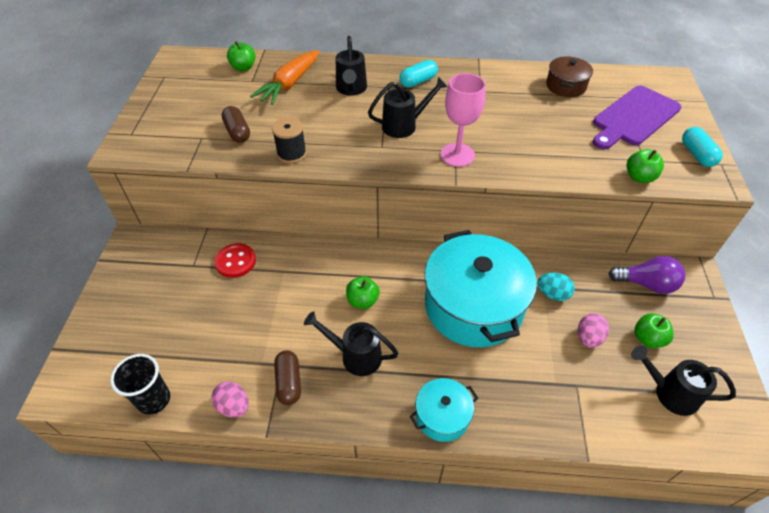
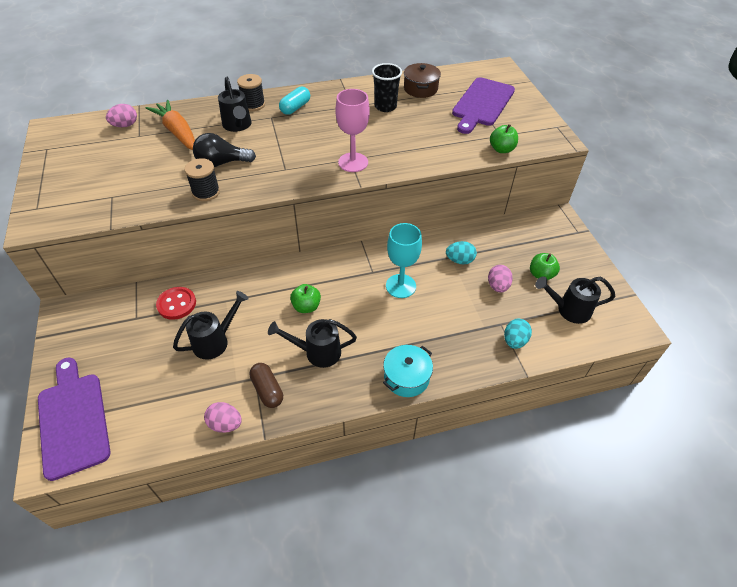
camera: 20 degrees left, 0 degrees up
black cup [110,354,170,415] -> black cup moved to [372,63,402,112]
brown capsule [221,106,250,143] -> none
green apple [227,41,255,71] -> pink egg [106,104,137,127]
orange carrot [250,50,319,105] -> orange carrot turned 135 degrees clockwise [146,100,195,150]
black watering can [368,76,448,138] -> black watering can moved to [173,291,249,360]
turquoise pot [425,230,537,347] -> turquoise goblet [386,223,422,298]
purple light bulb [609,256,685,294] -> none
turquoise capsule [682,127,723,167] -> none
none -> purple cutting board [38,358,110,481]
none -> black light bulb [193,133,256,167]
none -> black spool [237,74,265,111]
none -> turquoise egg [504,319,532,349]

